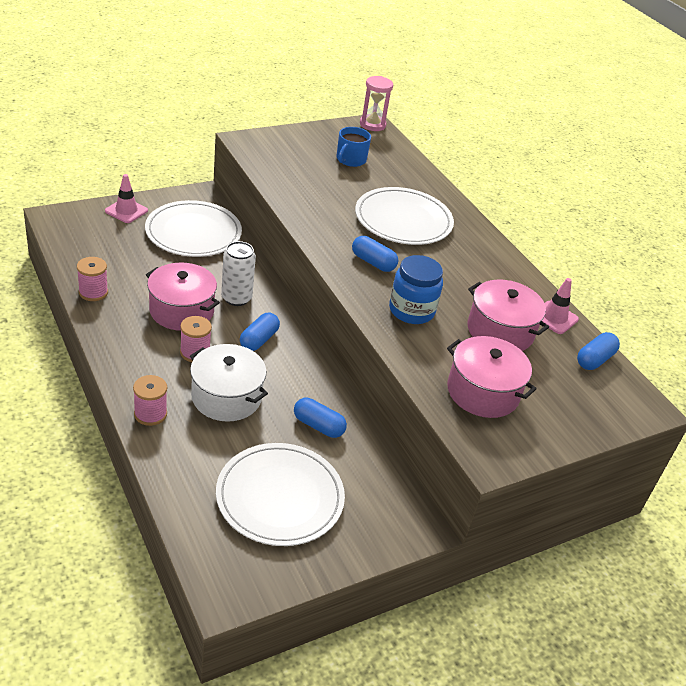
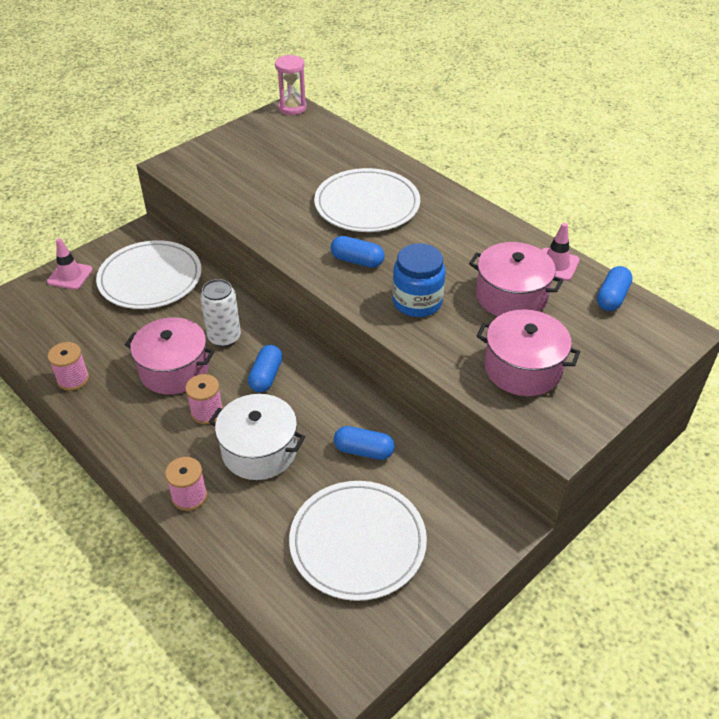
camera: 10 degrees left, 5 degrees up
blue mug [337,127,371,167] -> none

